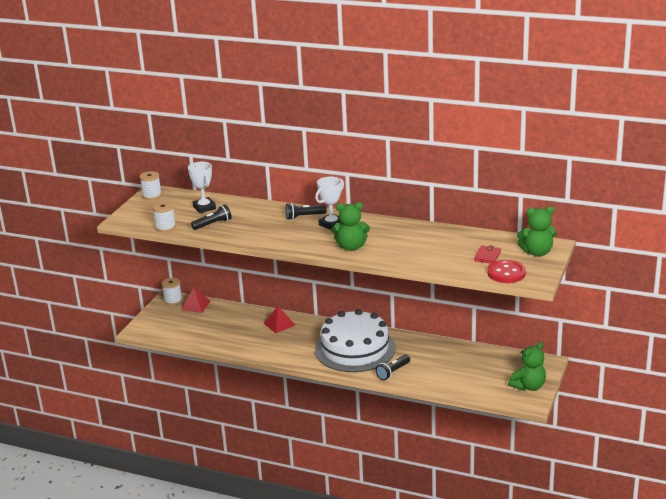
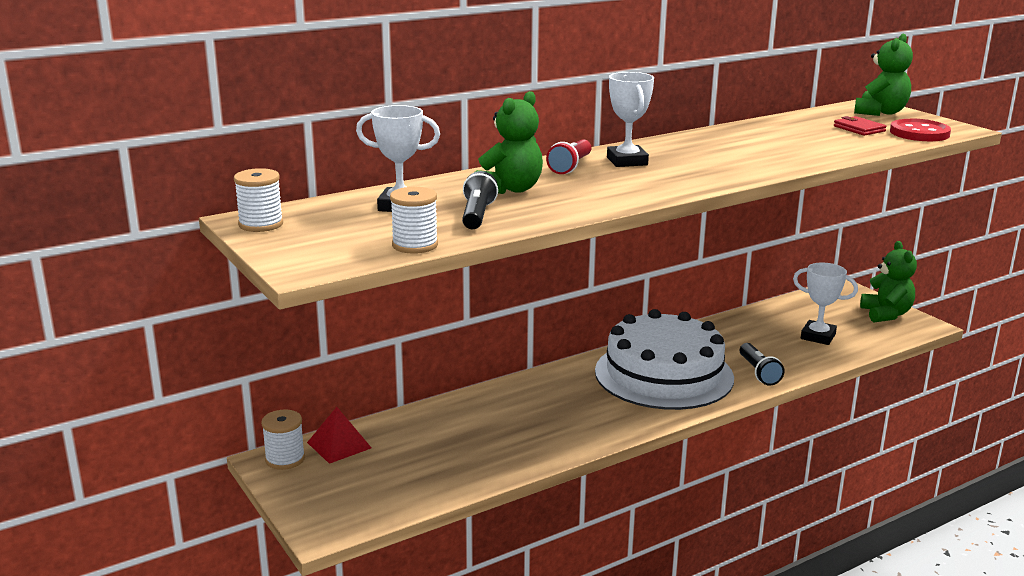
camera: 55 degrees left, 5 degrees down
red pyramid [263,306,295,333] -> none
black flashlight [286,203,327,220] -> red flashlight [546,139,592,174]
green teddy bear [331,202,370,251] -> green teddy bear moved to [475,91,543,194]
none -> white trophy [793,263,858,345]

